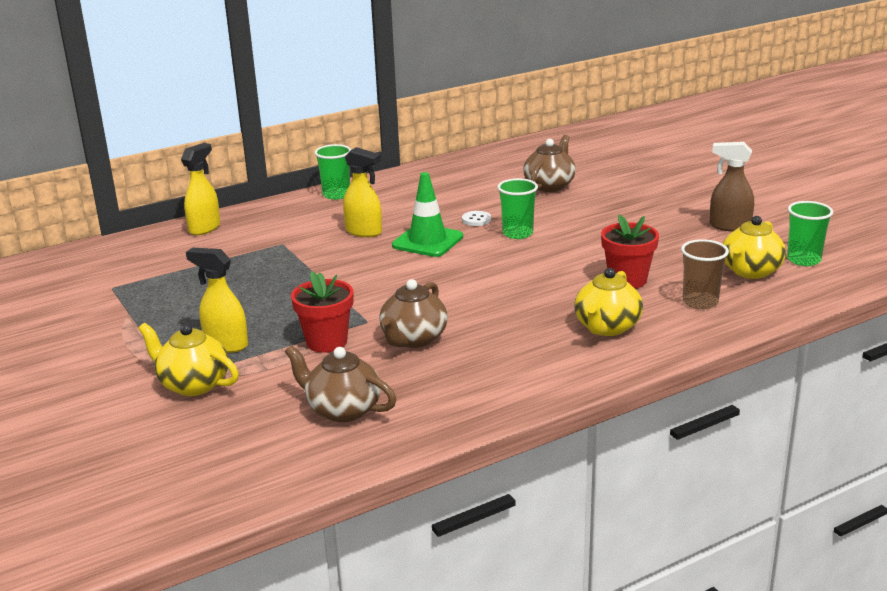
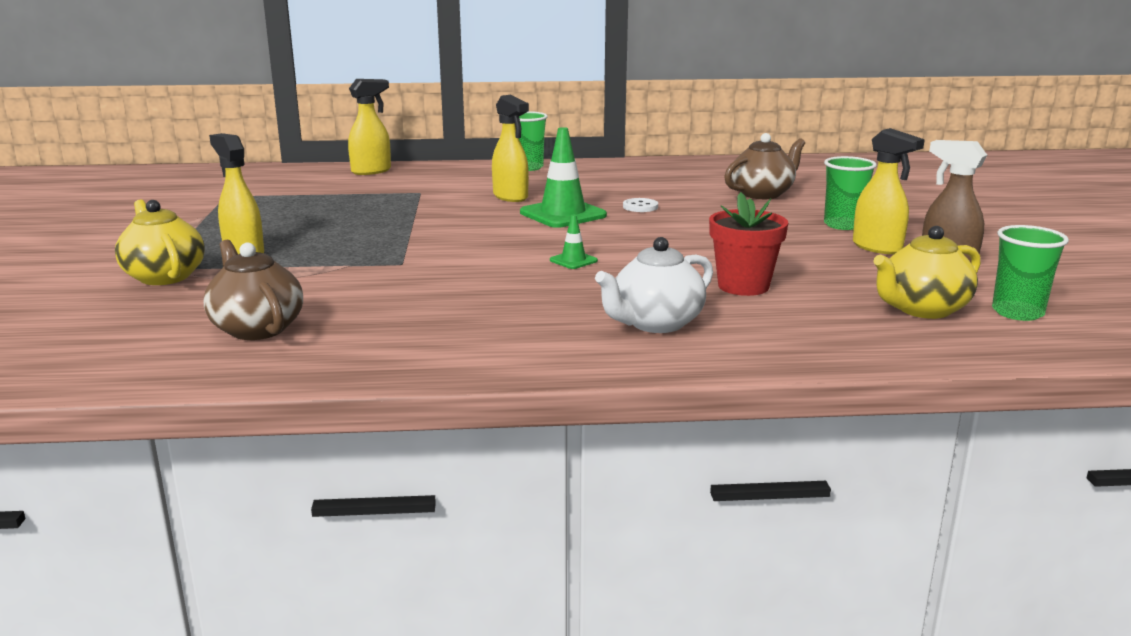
camera: 25 degrees right, 5 degrees down
red flower pot [291,271,353,353] -> none
brown teapot [379,279,448,348] -> none
green cup [497,178,538,239] -> green cup moved to [824,156,877,230]
yellow teapot [574,268,643,336] -> white teapot [595,237,713,333]
brown cup [681,239,729,309] -> none
none -> green traffic cone [550,215,598,269]
none -> yellow spray bottle [853,128,925,254]

